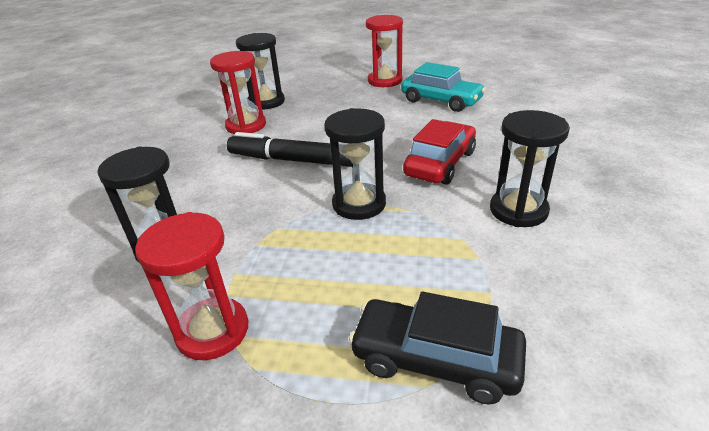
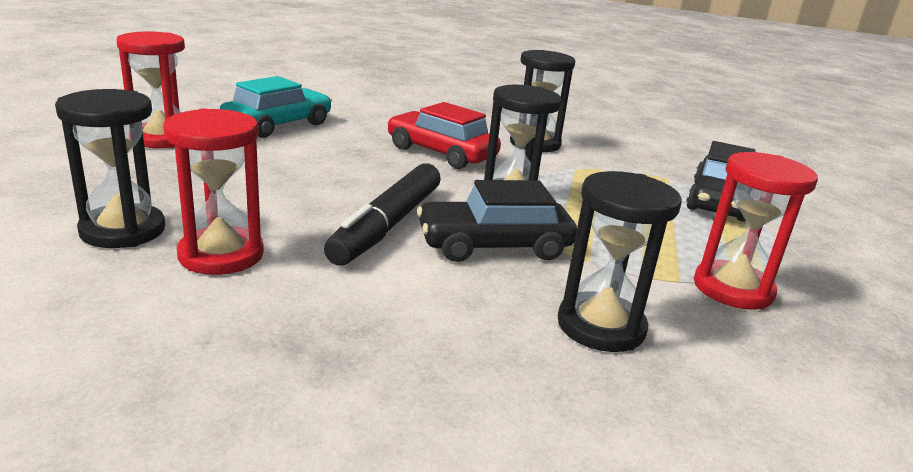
camera: 90 degrees left, 10 degrees down
none -> black car [417,180,577,262]

